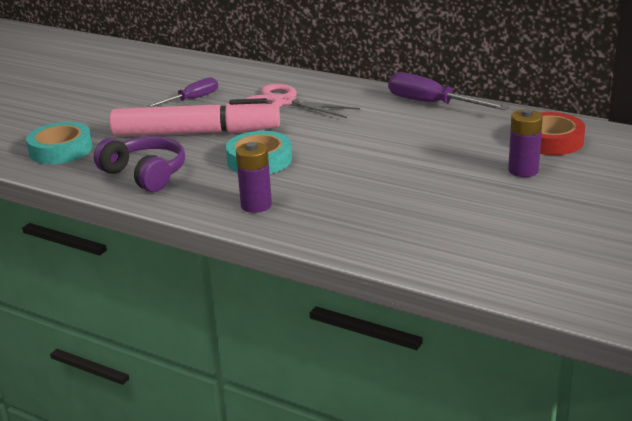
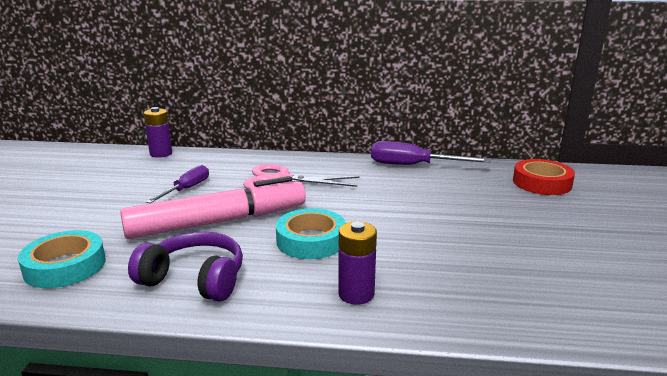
camera: 25 degrees left, 5 degrees down
purple battery [508,109,543,177] -> purple battery moved to [144,107,172,158]

